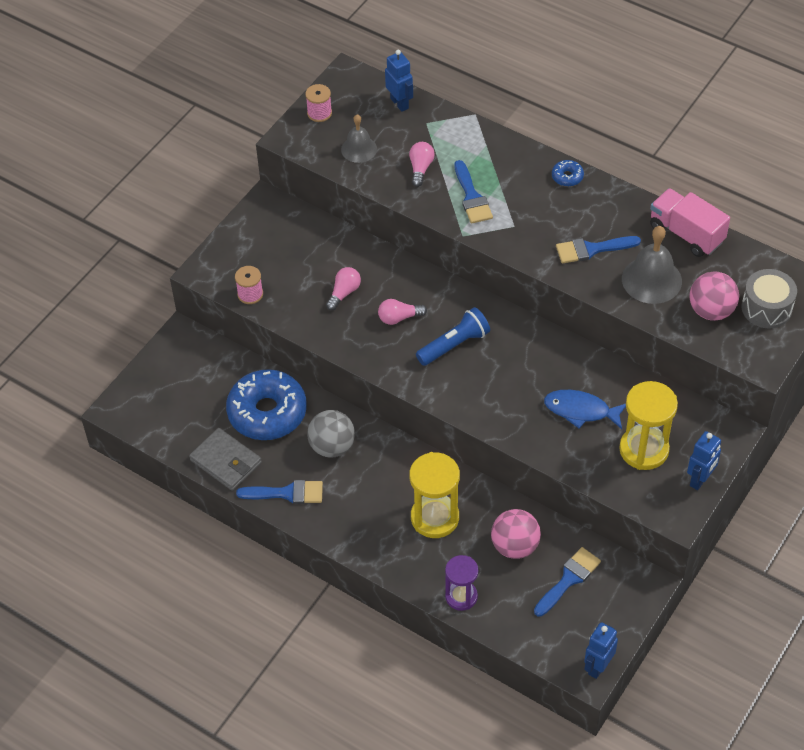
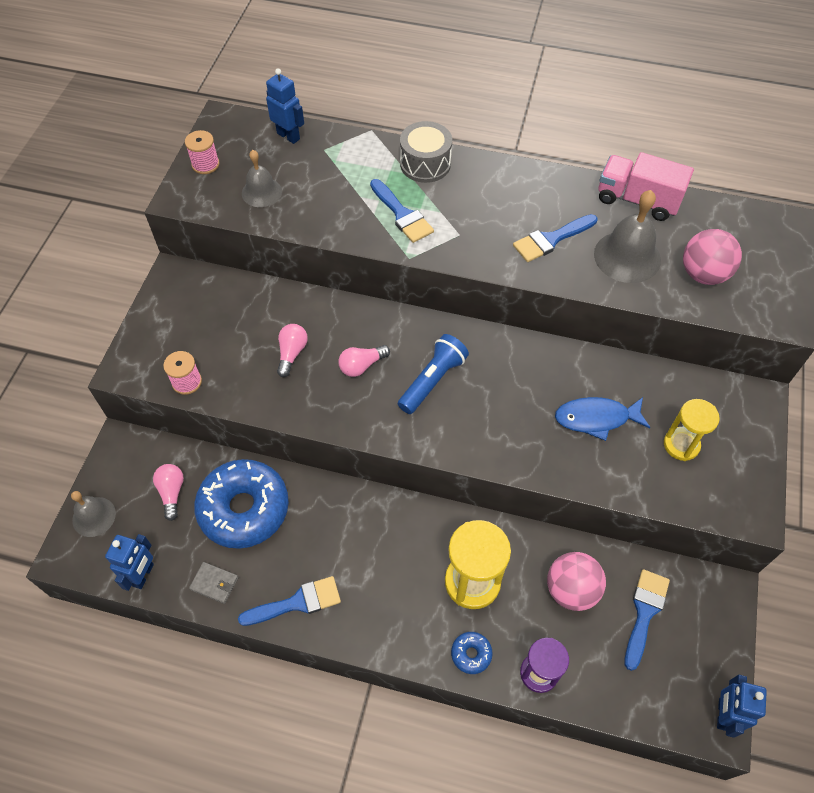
camera: 20 degrees left, 5 degrees up
grey wallet [189,428,262,491] -> grey wallet [189,562,238,604], size x0.57
grey ball [307,410,355,458] -> none
pink light bulb [409,142,435,187] -> pink light bulb moved to [153,464,184,521]
blue donut [552,160,584,187] -> blue donut moved to [451,632,493,674]
yellow hourglass [619,381,678,470] -> yellow hourglass [664,399,720,461], size x0.65
blue robot [687,431,721,490] -> blue robot moved to [105,534,154,591]
grey drum [742,269,797,328] -> grey drum moved to [400,121,452,183]
none -> grey bell [71,491,116,537]

